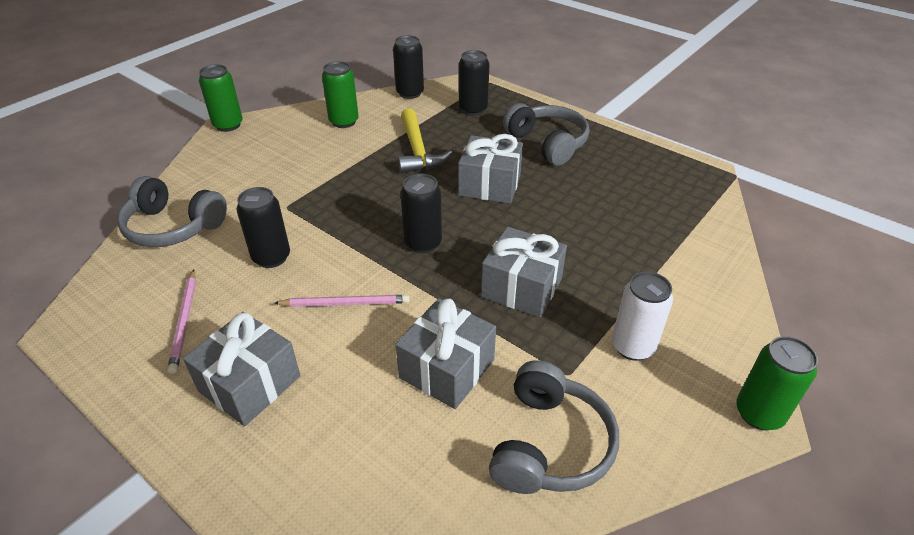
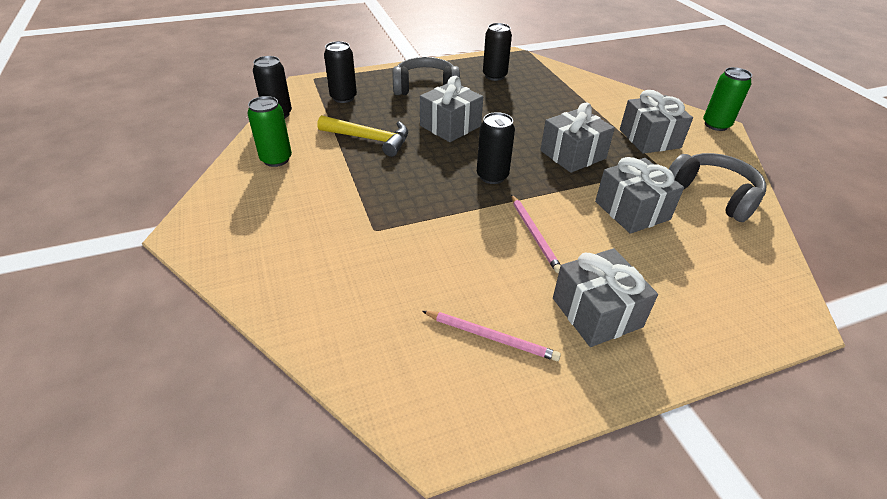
camera: 60 degrees left, 0 degrees up
grey headphones [117,176,227,247] -> none
green can [199,64,243,132] -> none
black can [236,187,290,268] -> black can moved to [483,23,512,81]
pink pencil [274,295,409,307] -> pink pencil turned 135 degrees clockwise [511,194,561,273]
white can [612,272,673,361] -> grey gift [620,90,693,154]

